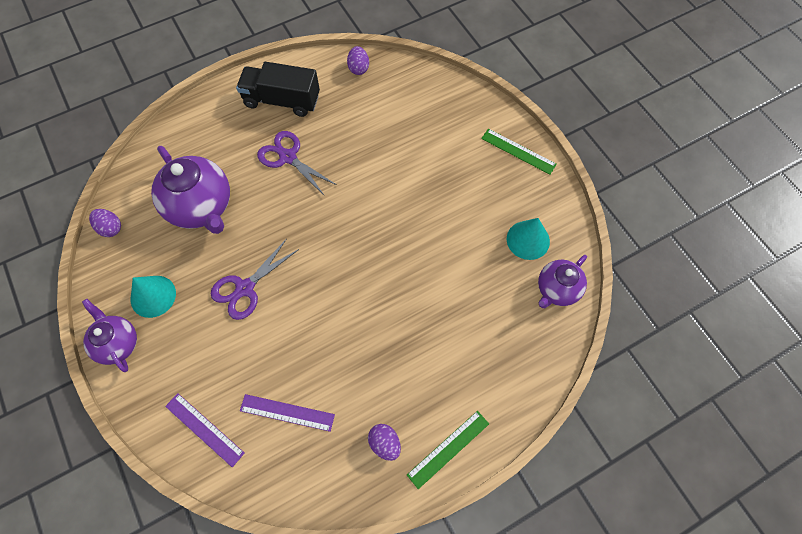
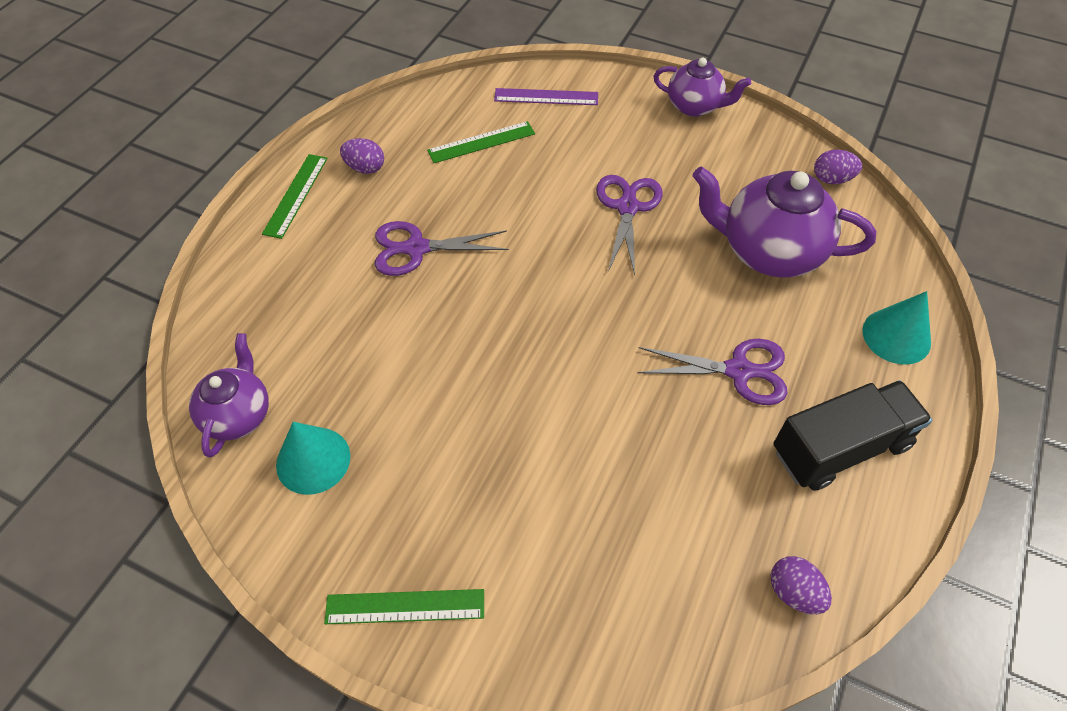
camera: 145 degrees right, 10 degrees down
turquoise cone [131,276,176,318] -> turquoise cone moved to [862,291,931,365]
purple ruler [240,394,335,432] -> green ruler [427,121,535,163]
none -> purple scissors [375,221,509,276]

